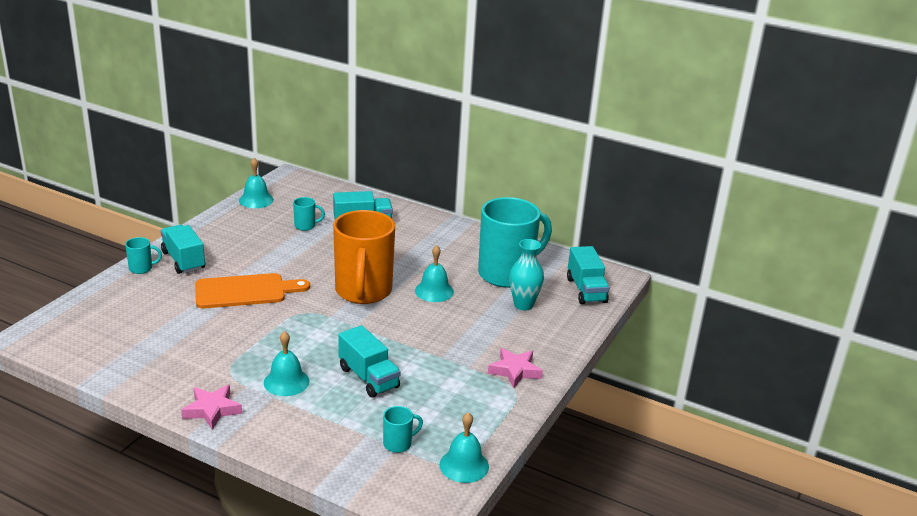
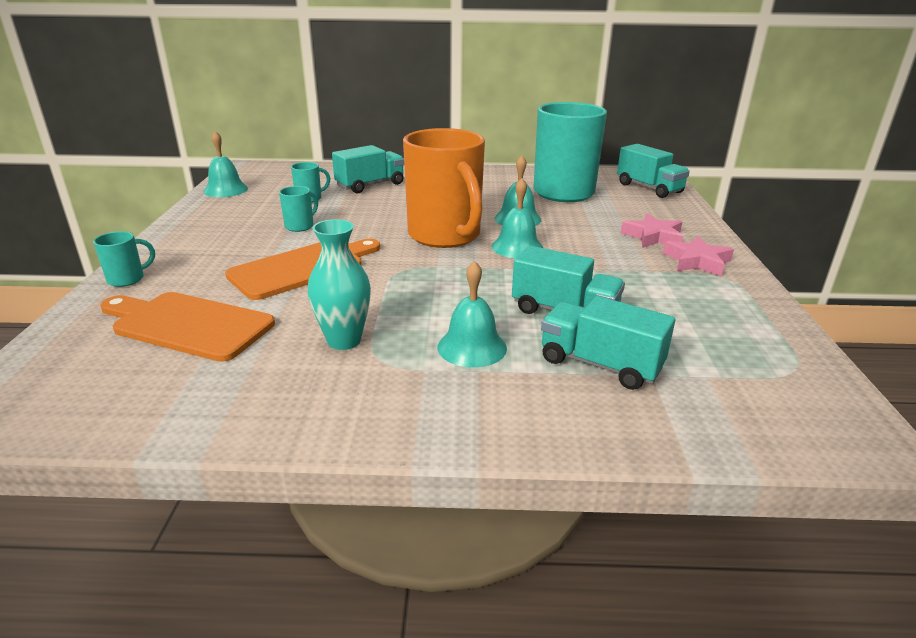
camera: 25 degrees left, 0 degrees up
turquoise truck [161,225,205,274] -> turquoise truck moved to [541,296,675,390]
pink star [181,385,242,430] -> pink star moved to [621,214,683,248]
turquoise mug [383,406,423,453] -> turquoise mug moved to [279,186,318,232]
turquoise bell [440,412,489,483] -> turquoise bell moved to [491,178,543,258]
turquoise vase [509,239,544,311] -> turquoise vase moved to [308,219,371,350]
none -> orange cutting board [100,292,275,362]

